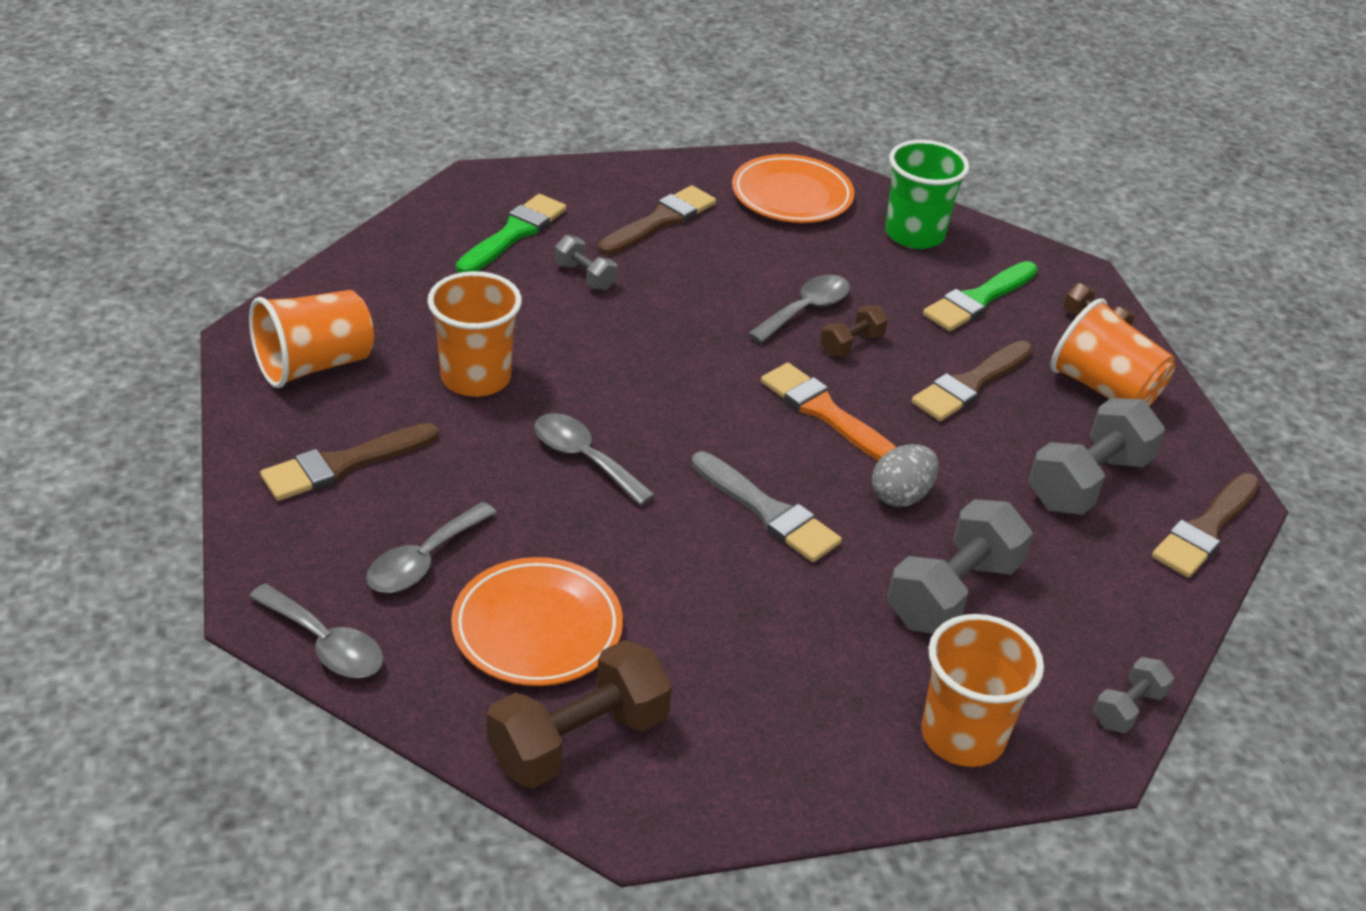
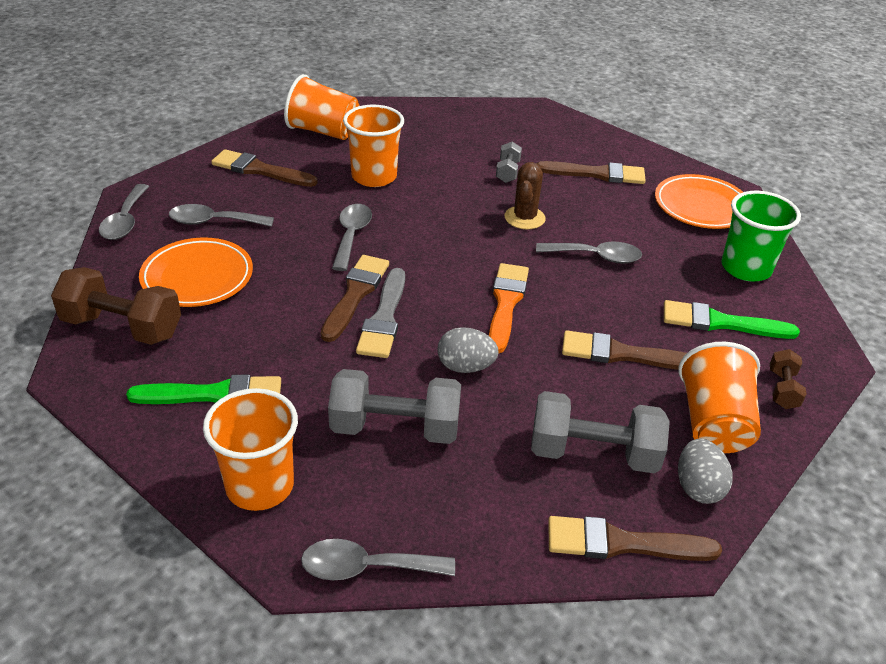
camera: 55 degrees right, 0 degrees up
green brush [456,194,566,273] -> green brush moved to [126,374,281,404]
brown dumbbell [821,305,888,357] -> none
grey dumbbell [1093,657,1174,733] -> grey spoon [301,539,455,580]
none -> brown brush [320,255,389,342]
none -> brown cactus [505,162,546,229]
none -> grey egg [678,439,732,504]

